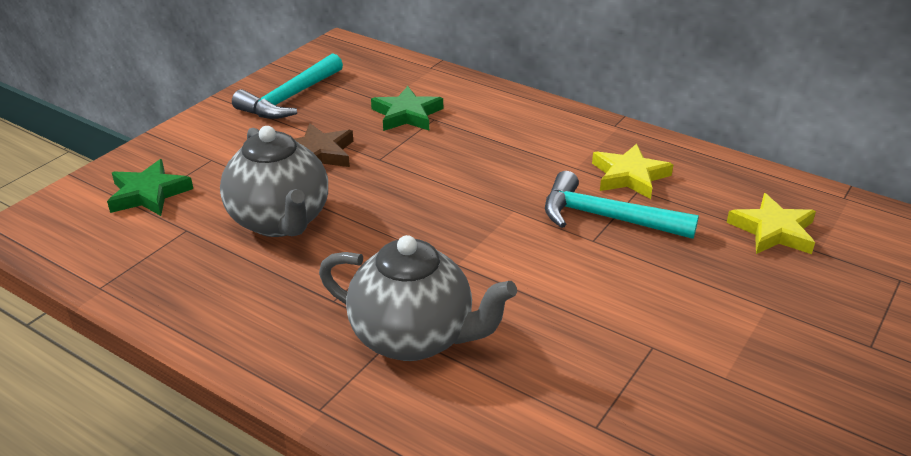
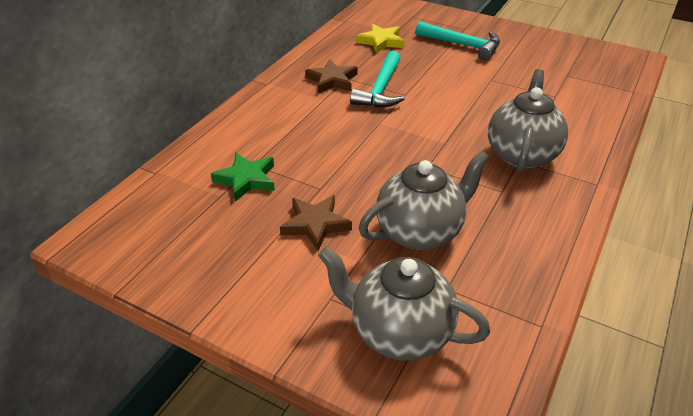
camera: 95 degrees left, 5 degrees up
green star [107,159,193,216] -> grey teapot [318,246,490,361]
turquoise hammer [232,53,343,119] -> turquoise hammer moved to [415,21,500,60]
yellow star [592,144,673,199] -> brown star [305,59,358,93]

